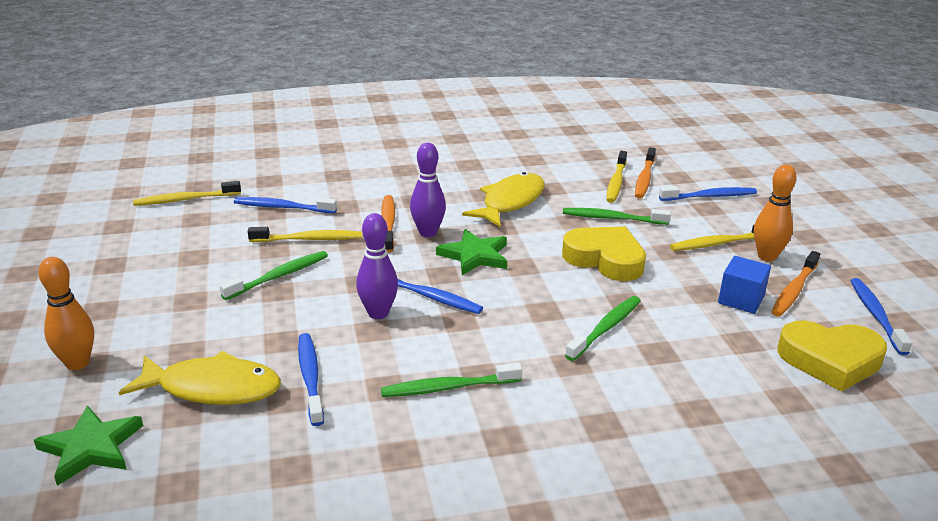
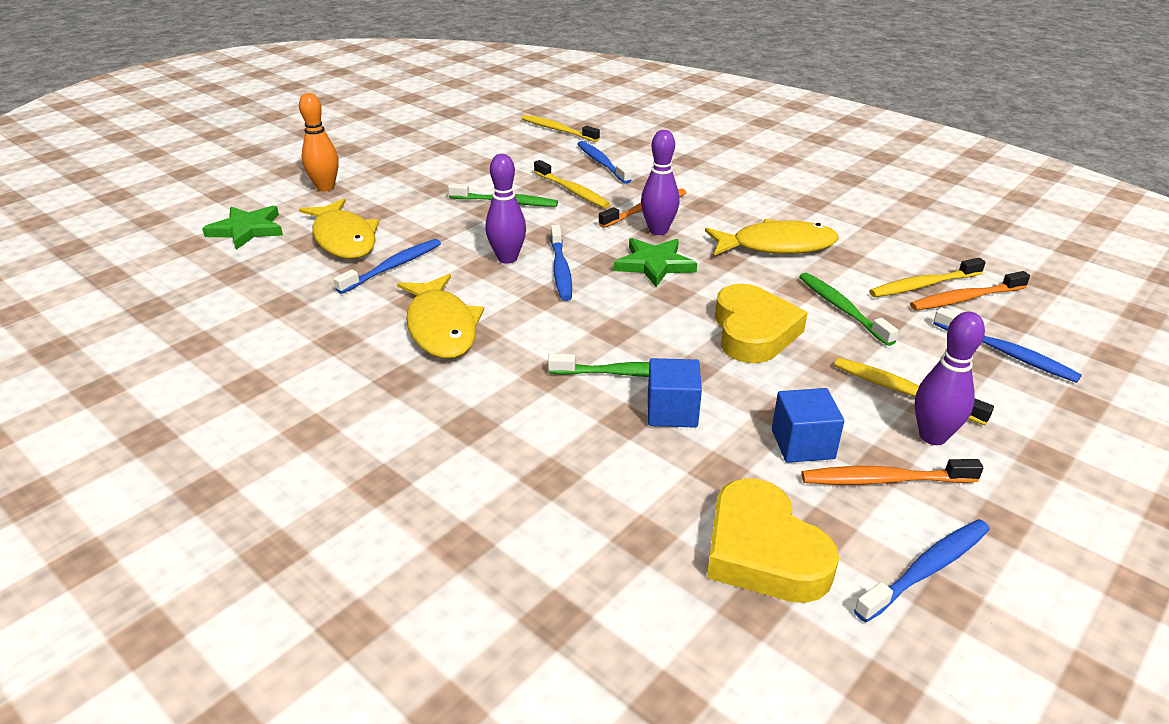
camera: 55 degrees right, 5 degrees up
green toothbrush [381,363,522,397] -> yellow fish [397,274,484,358]
orange bowling pin [754,165,797,261] -> purple bowling pin [915,311,985,445]
none -> blue cube [648,358,702,428]

